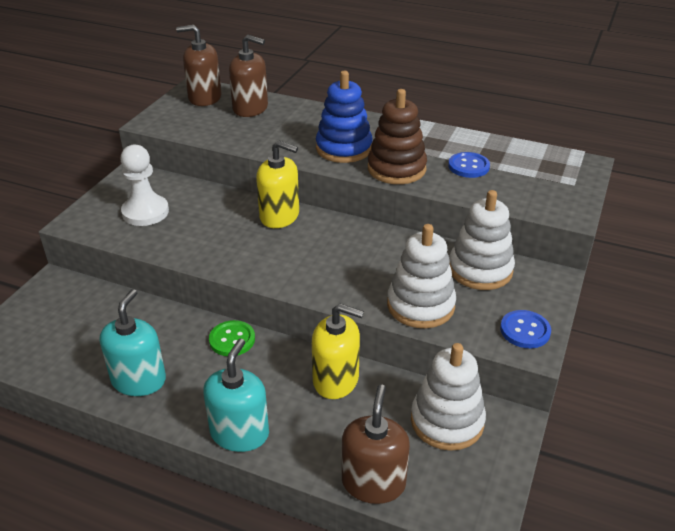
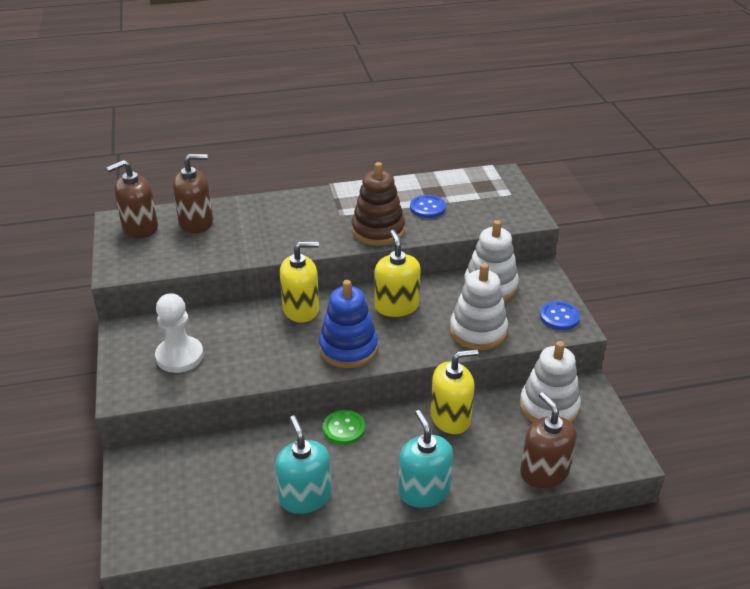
camera: 35 degrees left, 0 degrees up
blue stacking toy [316,71,373,163] -> blue stacking toy moved to [319,280,378,368]
none -> yellow soap dispenser [375,230,421,317]

